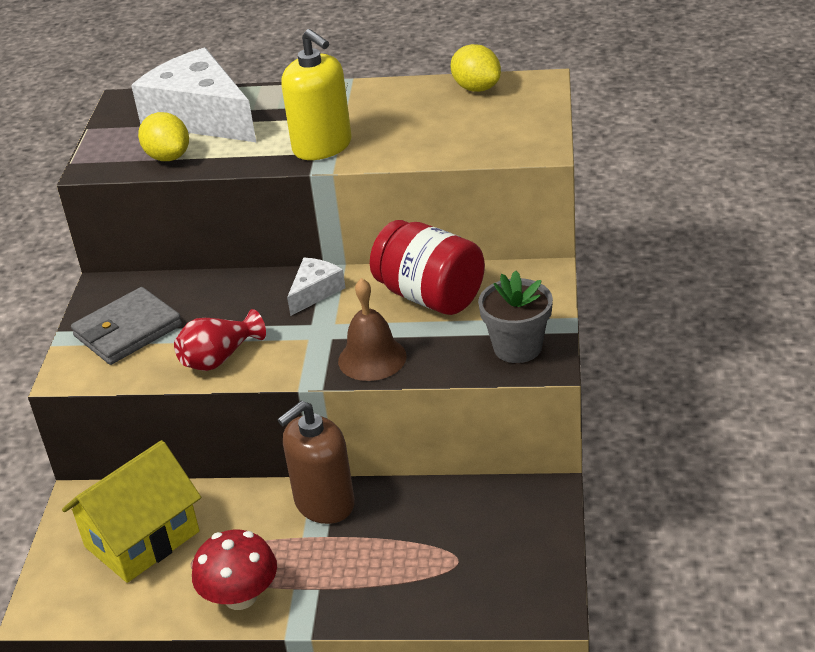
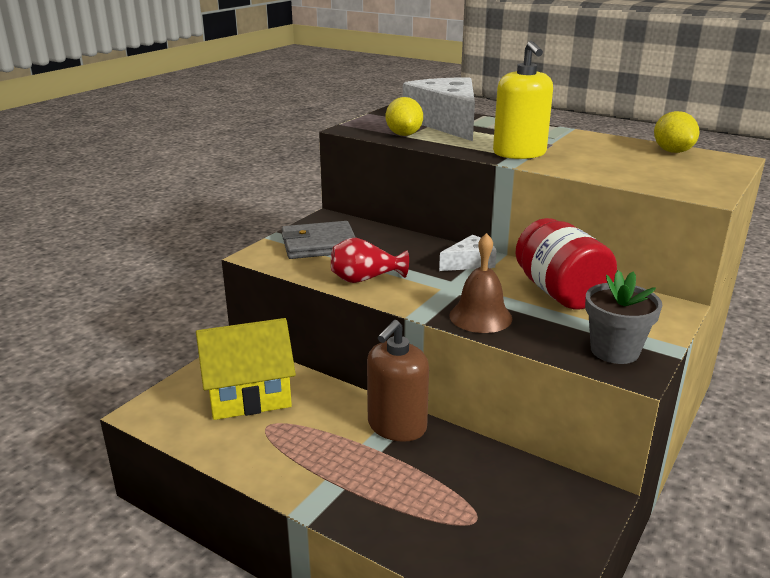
camera: 25 degrees right, 10 degrees down
red mushroom [192,530,277,610] -> none
brown soap dispenser [278,401,355,524] -> brown soap dispenser turned 45 degrees counterclockwise [367,320,429,442]

